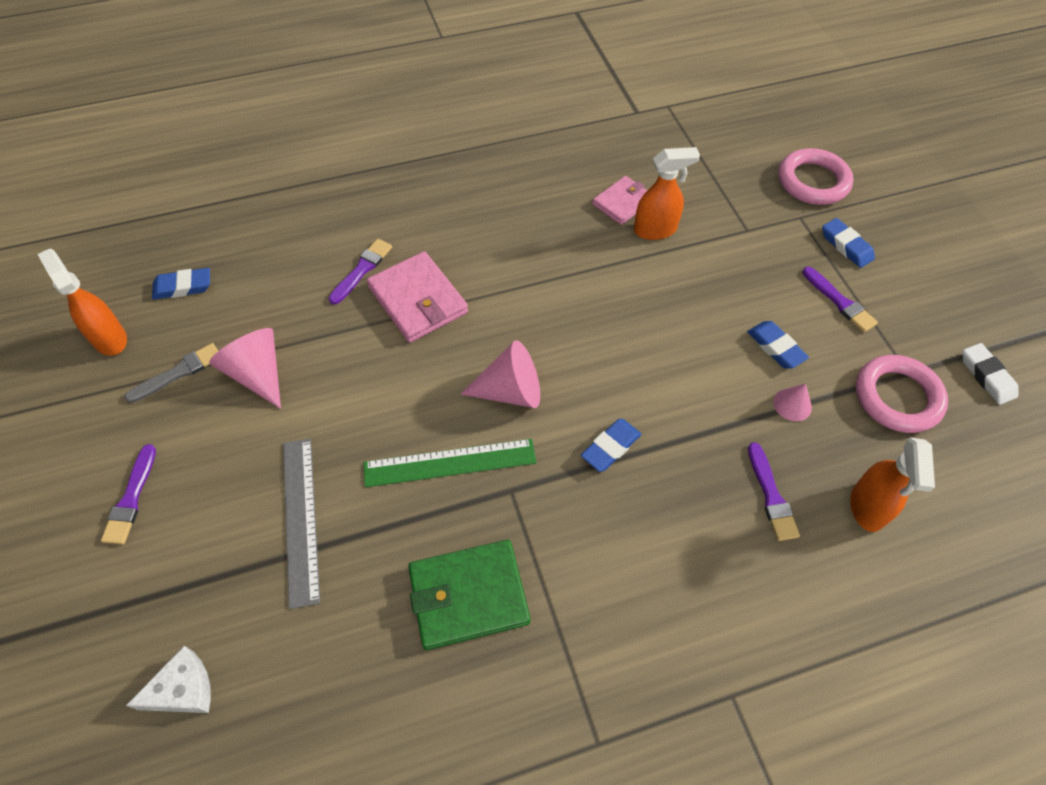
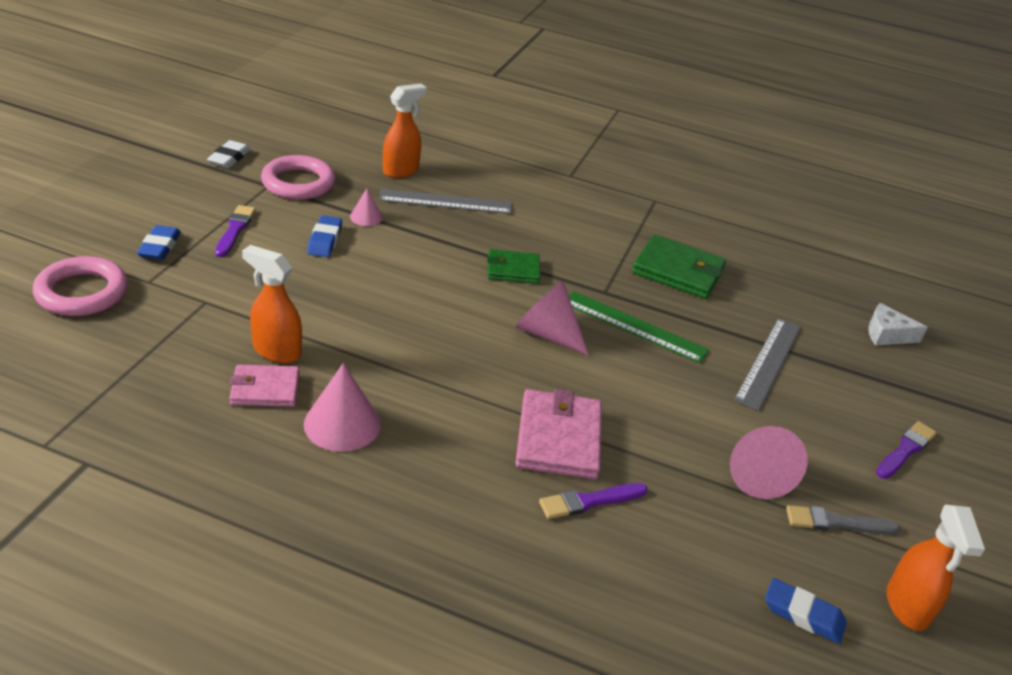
camera: 145 degrees left, 20 degrees down
blue eraser [581,419,641,472] -> green wallet [487,249,541,284]
purple brush [748,442,800,541] -> grey ruler [379,189,512,214]
none -> pink cone [304,363,381,452]

